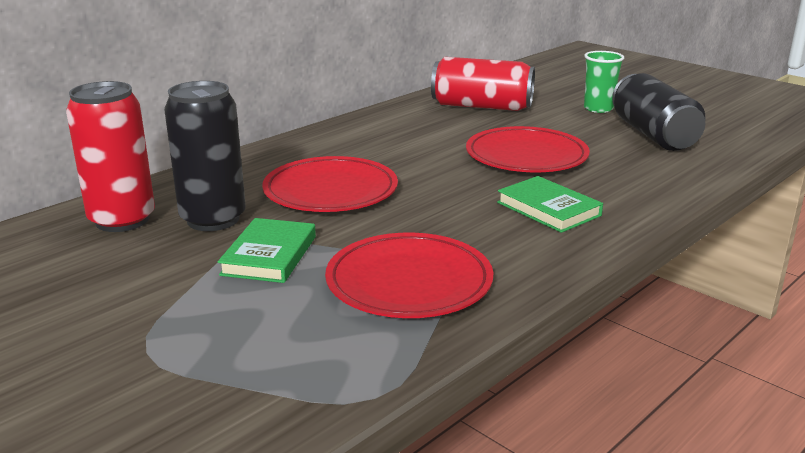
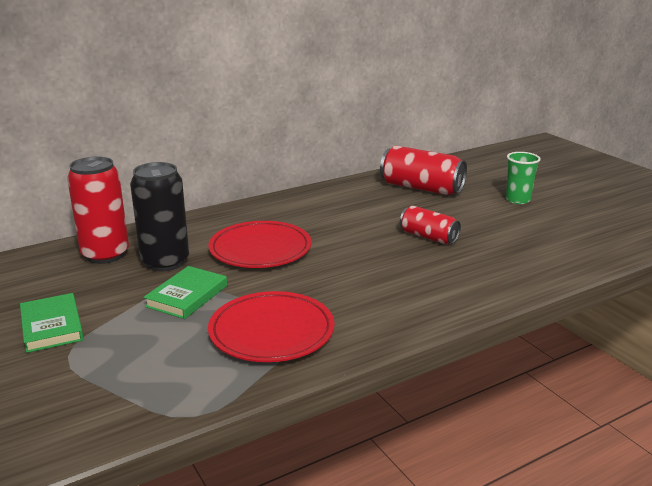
camera: 15 degrees right, 0 degrees up
red plate [466,126,590,172] -> red can [400,206,461,244]
green book [497,176,603,233] -> green book moved to [20,293,84,353]
black can [612,73,706,151] -> none

